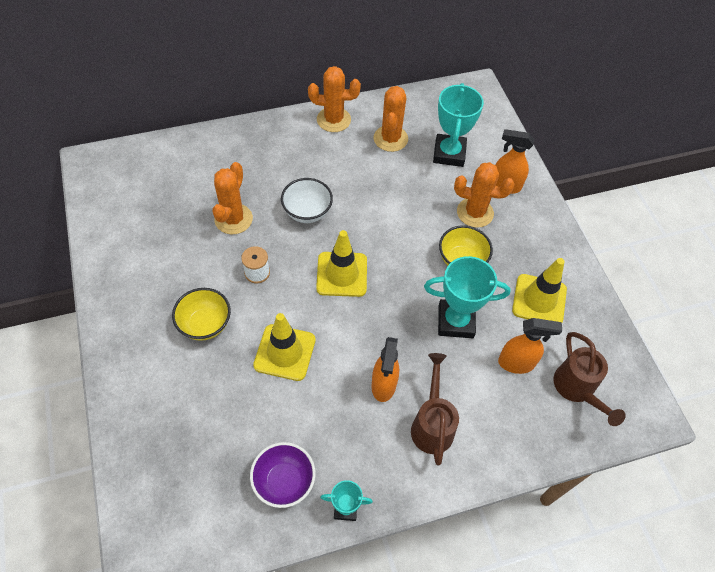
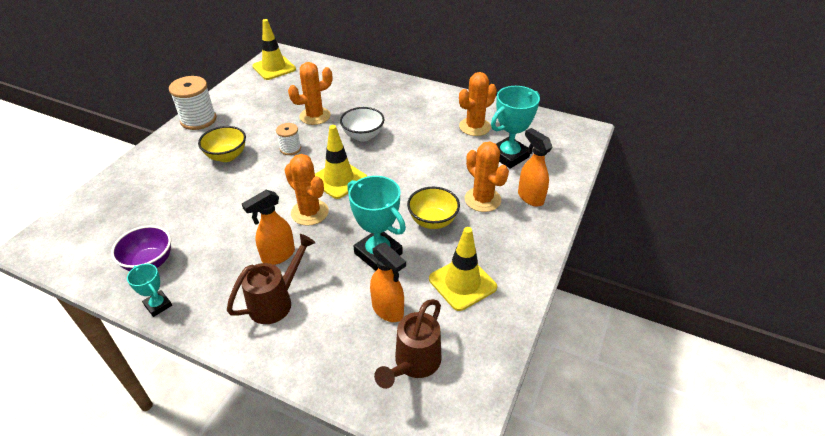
camera: 45 degrees right, 15 degrees down
yellow traffic cone [253,313,316,381] -> yellow traffic cone moved to [252,19,296,80]
orange cactus [308,66,361,132] -> orange cactus moved to [285,154,329,226]
none -> white spool [169,76,216,130]

